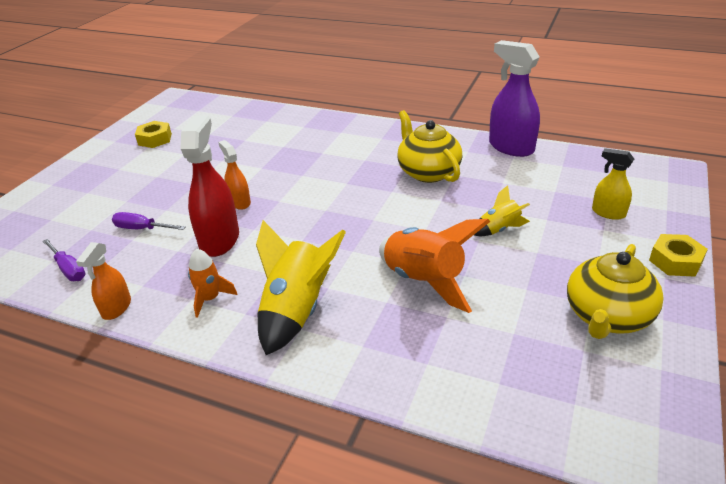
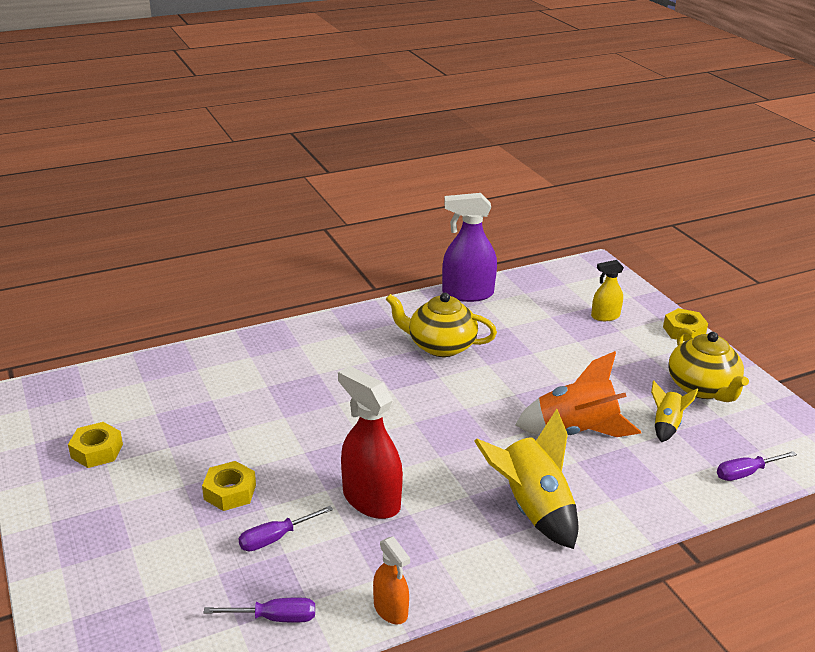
camera: 50 degrees left, 5 degrees down
orange rocket [188,249,238,318] -> none
orange spray bottle [218,140,251,210] -> none
yellow rocket [474,185,530,236] -> yellow rocket moved to [651,380,698,442]
none -> yellow nut [202,461,256,511]
none -> purple screwdriver [717,451,797,481]

